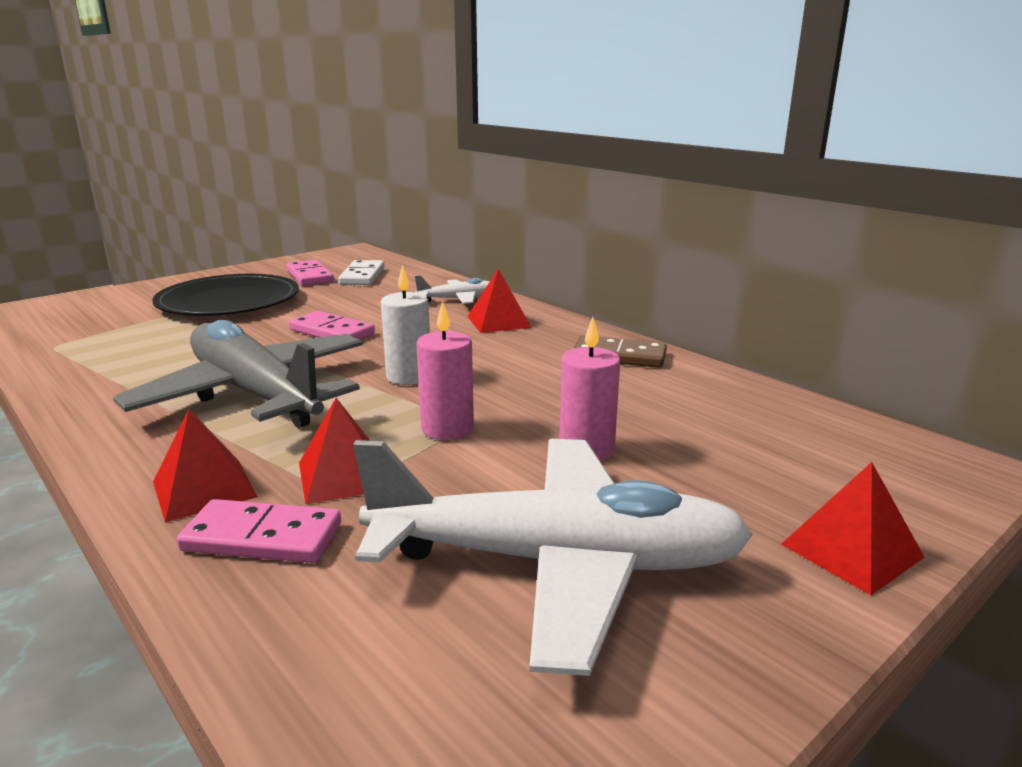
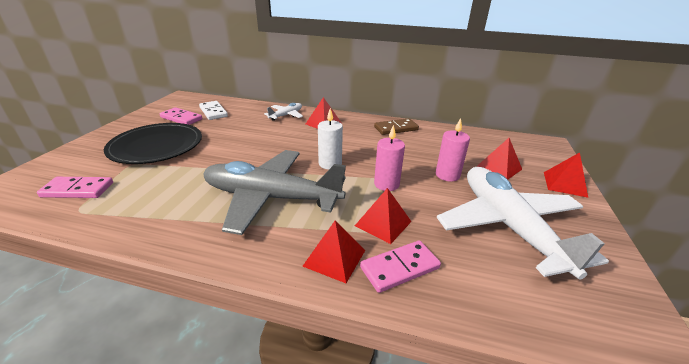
camera: 35 degrees left, 10 degrees up
pink domino [289,311,375,340] -> pink domino moved to [37,177,113,198]
white plane [353,439,753,676] -> white plane turned 75 degrees counterclockwise [437,167,609,280]
none -> red pyramid [476,138,522,180]

